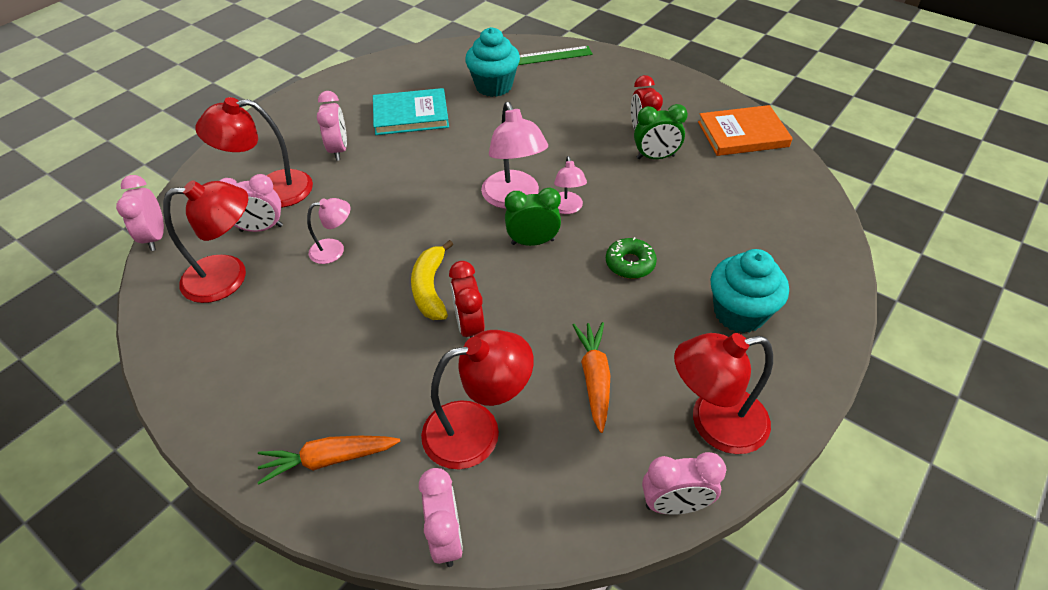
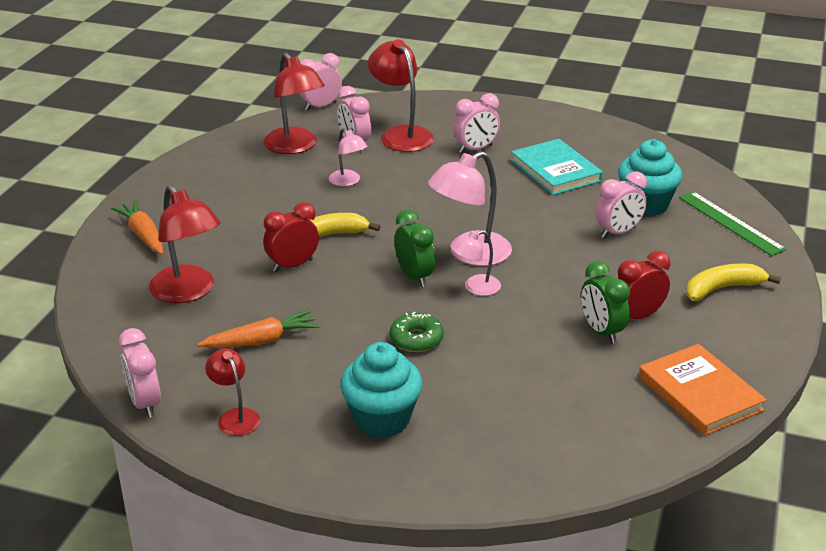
camera: 70 degrees right, 15 degrees down
pink clock [419,468,463,567] -> pink clock moved to [595,171,647,239]
red lamp [674,333,773,454] -> red lamp [205,349,260,436], size x0.56
none -> yellow banana [686,263,781,301]

